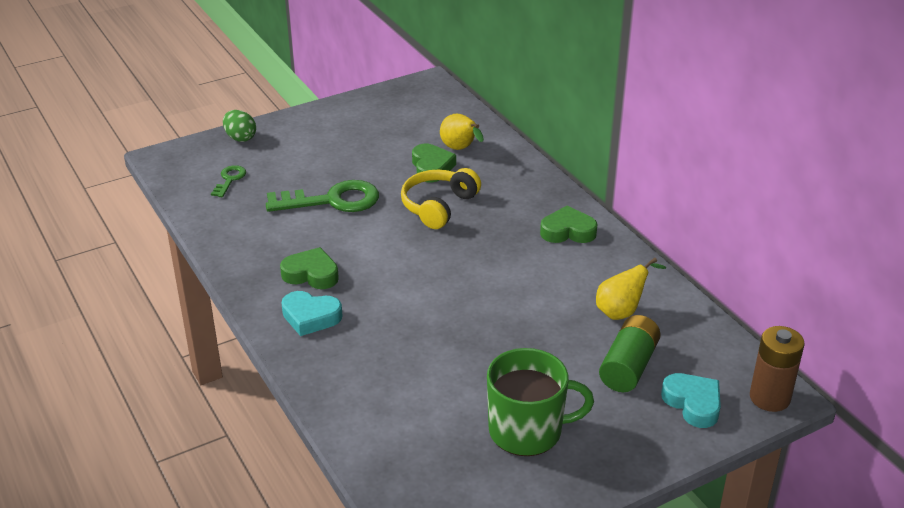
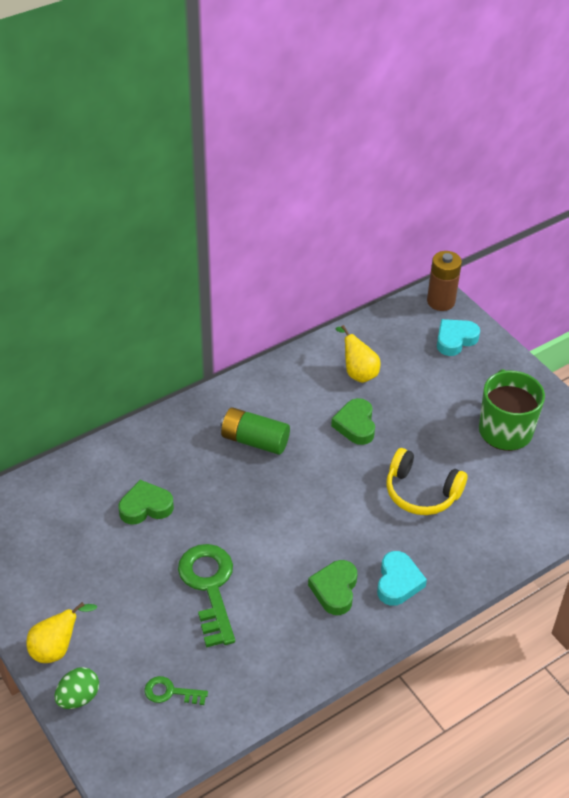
camera: 95 degrees left, 10 degrees up
yellow headphones [401,168,481,229] -> yellow headphones moved to [386,448,467,515]
yellow pear [440,114,484,150] -> yellow pear moved to [26,602,97,663]
green heart [540,206,597,243] -> green heart moved to [331,398,375,445]
green battery [599,315,661,392] -> green battery moved to [221,407,290,455]

